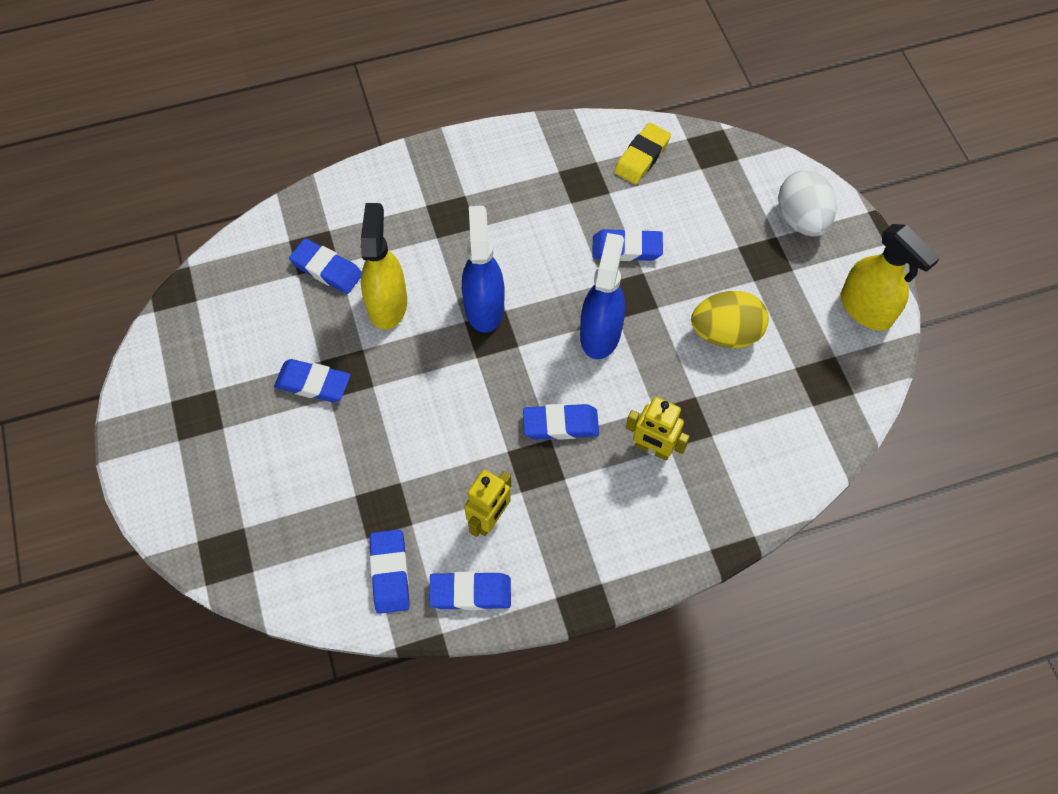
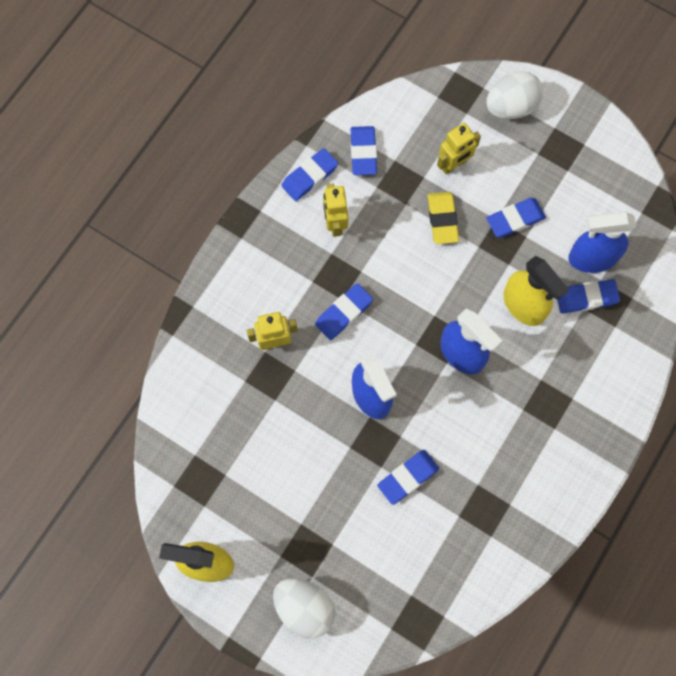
camera: 140 degrees right, 10 degrees up
blue eraser [370,530,410,614] -> blue eraser turned 45 degrees clockwise [351,126,377,175]
yellow eraser [614,123,671,184] -> yellow eraser moved to [428,192,459,244]
yellow egg [691,291,769,348] -> none
none -> yellow robot [437,123,481,174]
none -> white egg [486,71,543,119]
none -> blue spray bottle [568,212,636,273]

